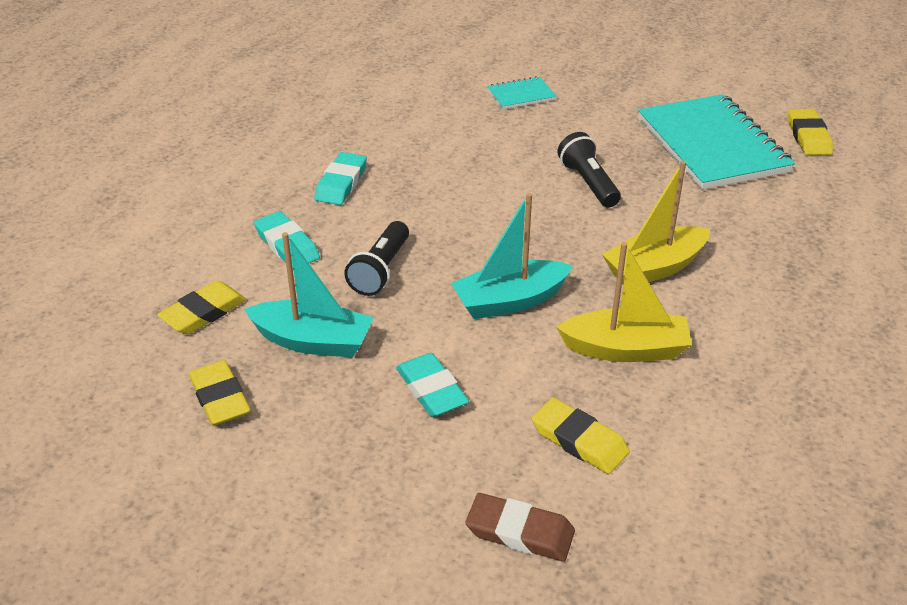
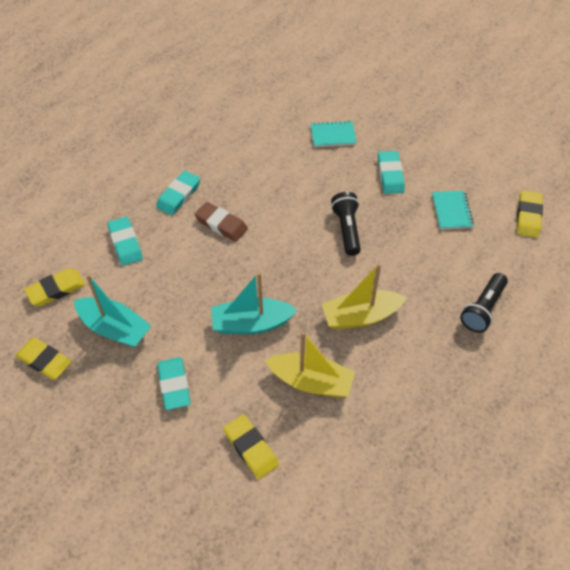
camera: 15 degrees right, 15 degrees up
yellow eraser [189,360,251,426] -> yellow eraser turned 45 degrees counterclockwise [16,338,72,380]
black flashlight [344,221,409,296] -> black flashlight moved to [460,273,508,333]
brown eraser [466,493,575,562] -> brown eraser moved to [195,202,248,242]
turquoise notebook [638,94,795,190] -> turquoise notebook [432,191,474,229], size x0.45
none -> turquoise eraser [378,151,405,194]

